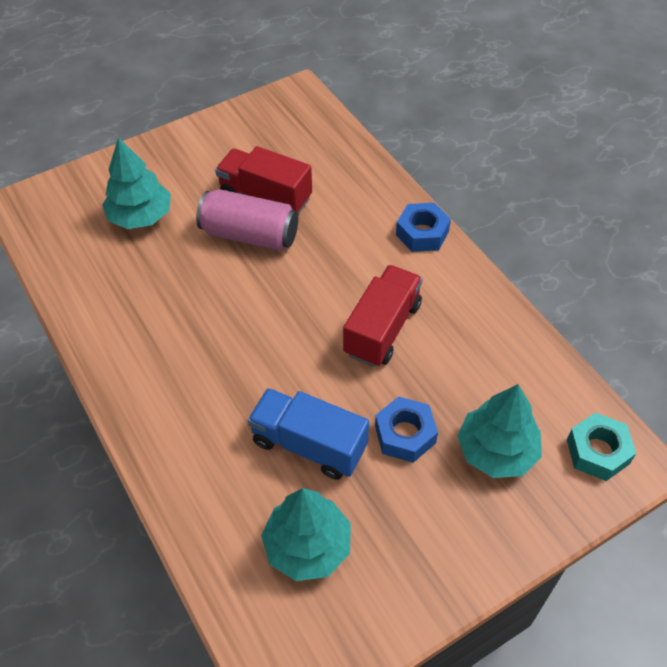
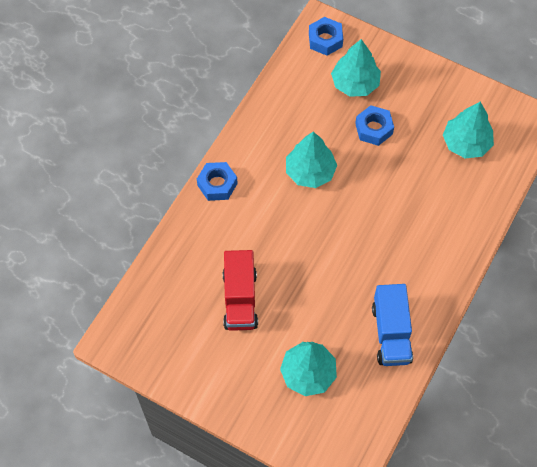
camera: 120 degrees left, 10 degrees up
pink can [196,189,298,251] -> none
blue truck [248,388,369,480] -> blue truck moved to [372,284,413,366]
red truck [343,265,423,367] -> turquoise tree [286,132,337,188]
turquoise nut [567,412,636,481] -> blue nut [309,17,343,56]

